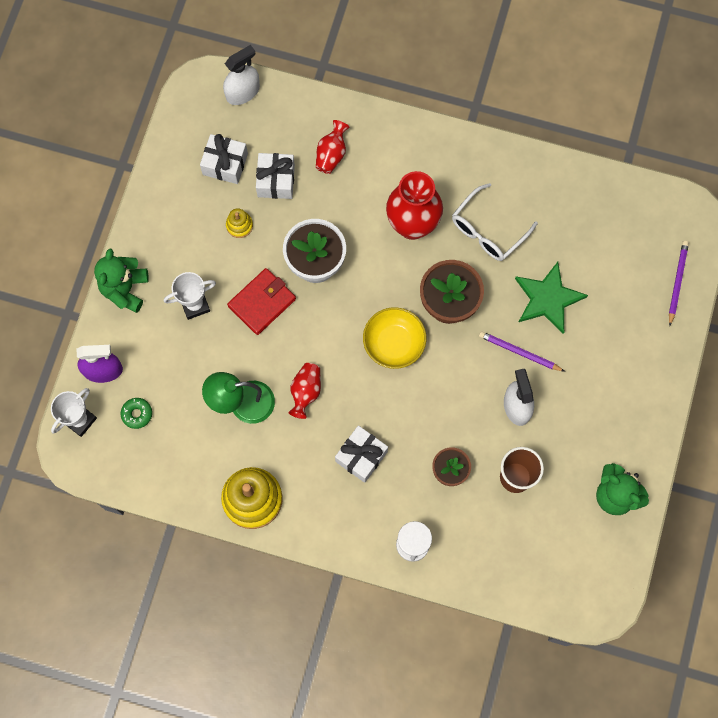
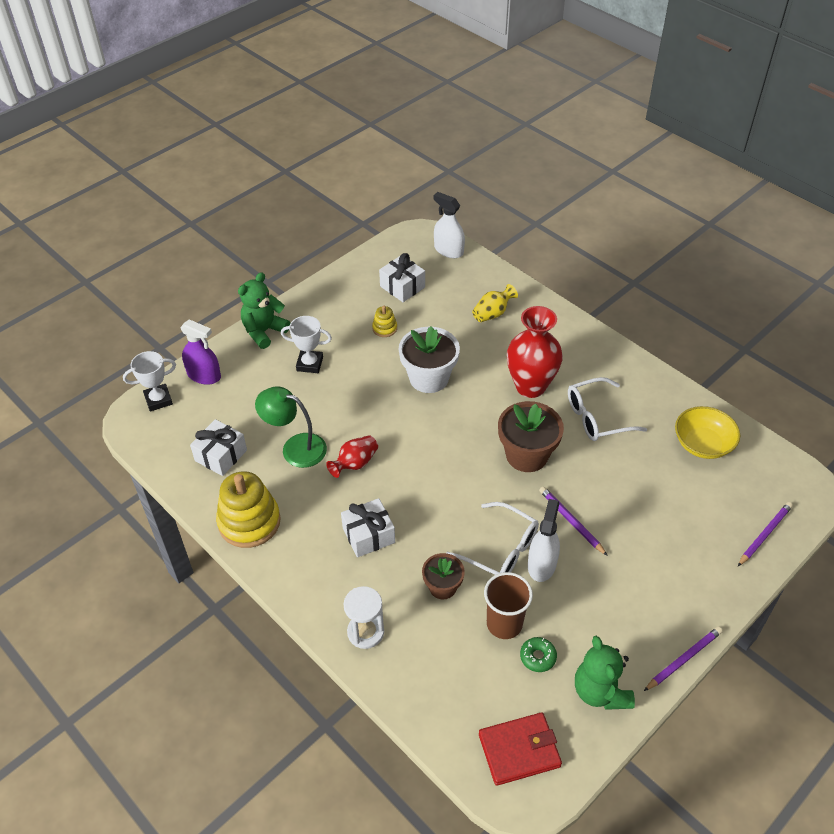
camera: 30 degrees right, 25 degrees down
green donut [121,398,152,429] -> green donut moved to [520,637,557,672]
white spray bottle [223,45,260,105] -> white spray bottle turned 135 degrees counterclockwise [433,192,465,258]
red wallet [227,268,296,335] -> red wallet moved to [479,712,562,786]
white gift [256,153,295,199] -> white gift moved to [190,419,247,476]
red vase [316,120,350,174] -> yellow vase [472,284,518,322]
yellow bowl [363,307,426,369] -> yellow bowl moved to [675,406,740,459]
green star [515,262,588,334] -> none
none -> white glasses [446,502,539,575]
none -> purple pencil [644,626,723,691]

